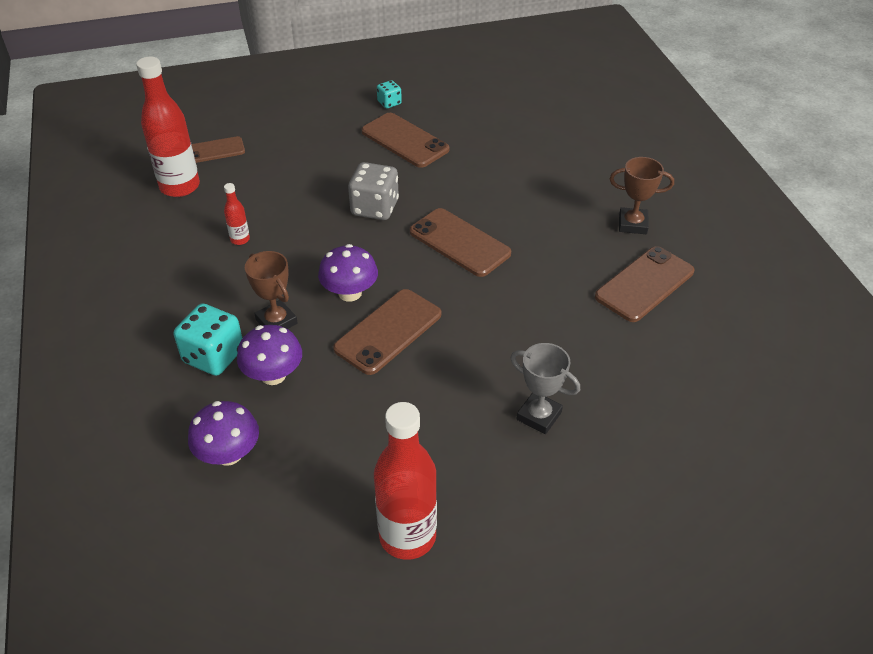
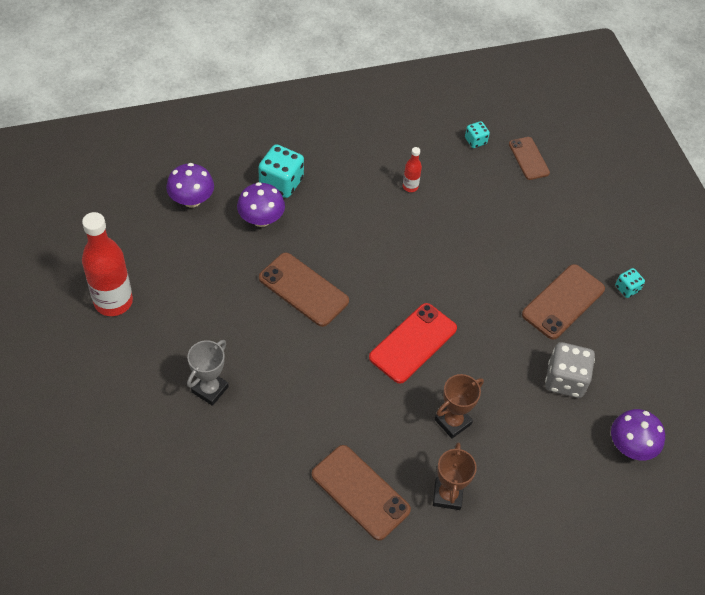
camera: 85 degrees right, 10 degrees up
red bottle [136,57,200,197] -> turquoise dice [465,121,490,148]
brown trophy [245,251,298,329] -> brown trophy moved to [435,374,484,439]
purple mushroom [318,244,378,302] -> purple mushroom moved to [611,409,665,460]
grey dice [348,162,399,220] -> grey dice moved to [545,342,595,398]
brown phone [410,208,511,277] -> red phone [369,303,457,383]

